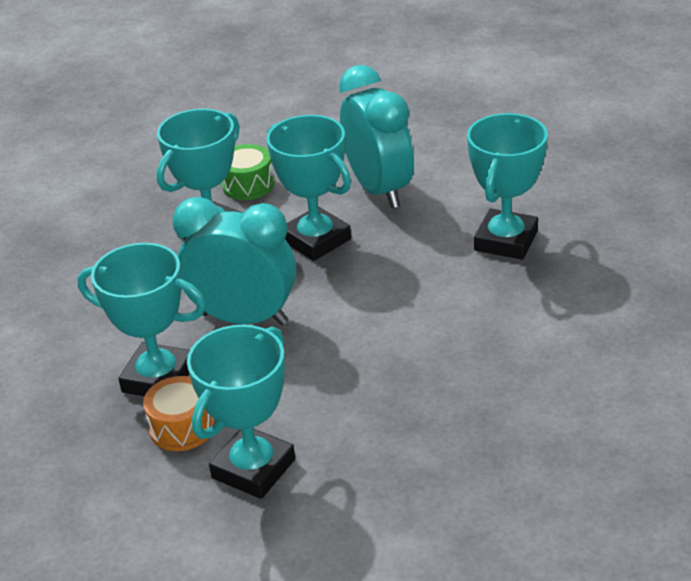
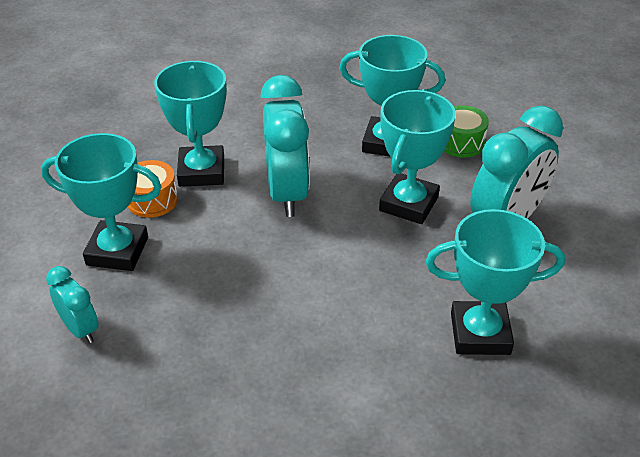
camera: 65 degrees right, 5 degrees up
none -> turquoise clock [46,266,99,343]

